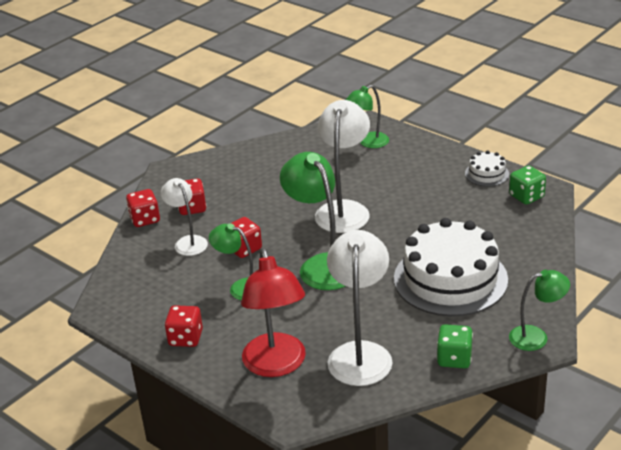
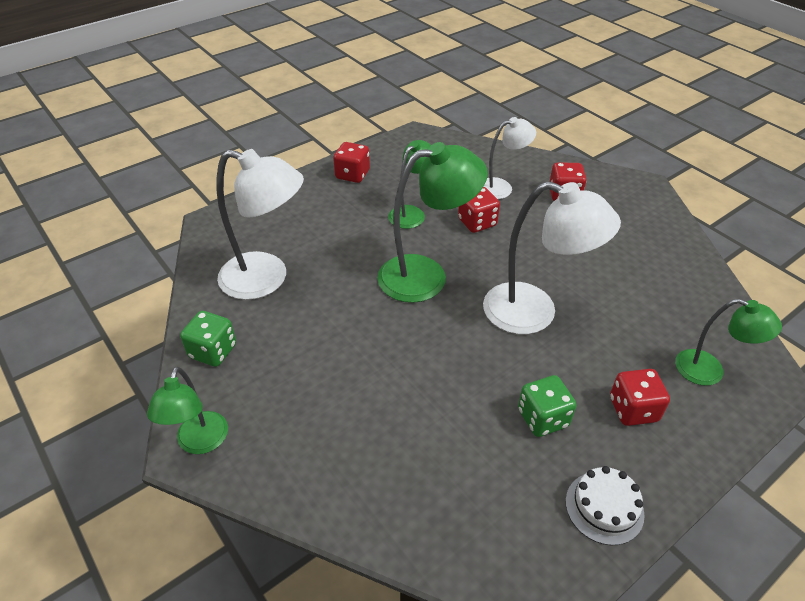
camera: 100 degrees right, 10 degrees up
red dice [126,189,160,227] -> red dice moved to [610,369,670,426]
red lamp [241,248,306,377] -> none
green lamp [346,85,389,148] -> green lamp turned 135 degrees clockwise [675,299,782,386]
white cake [394,218,508,316] -> none
green dice [509,166,546,204] -> green dice moved to [518,375,577,437]

